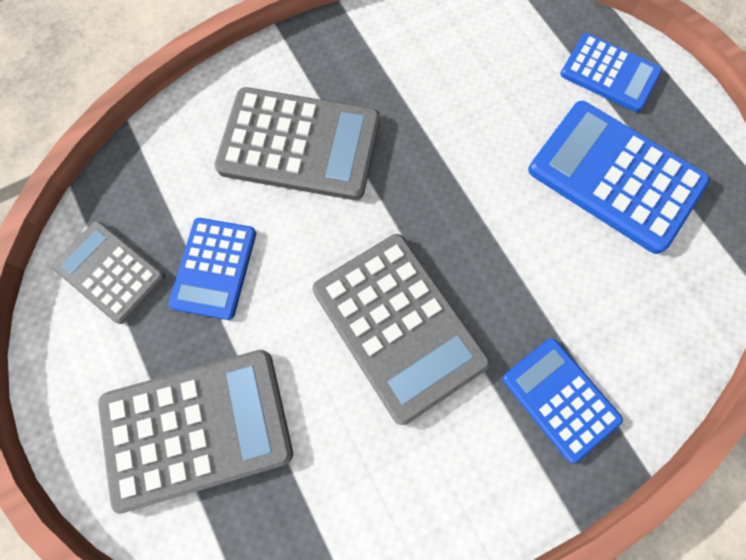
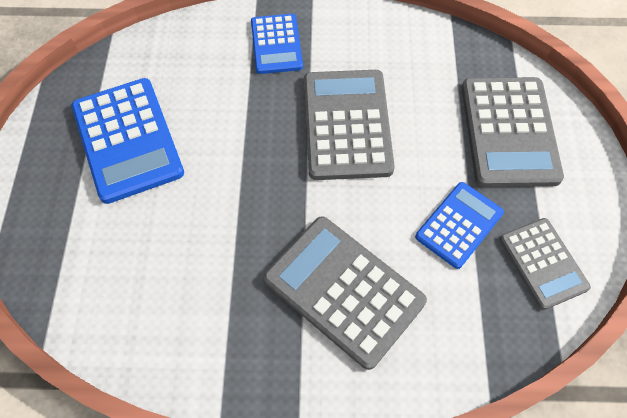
camera: 150 degrees left, 10 degrees down
grey calculator [98,350,293,514] -> grey calculator turned 105 degrees counterclockwise [462,77,564,187]
blue calculator [560,33,662,112] -> none

